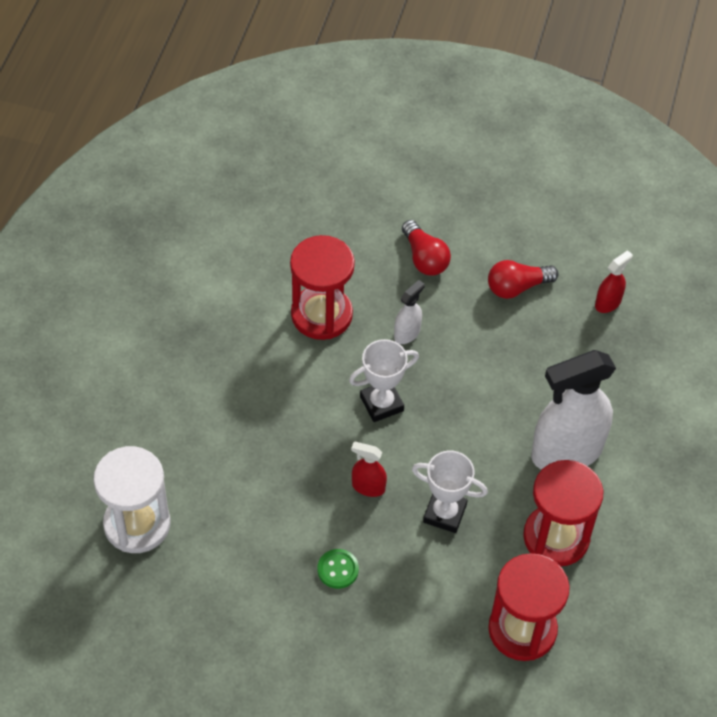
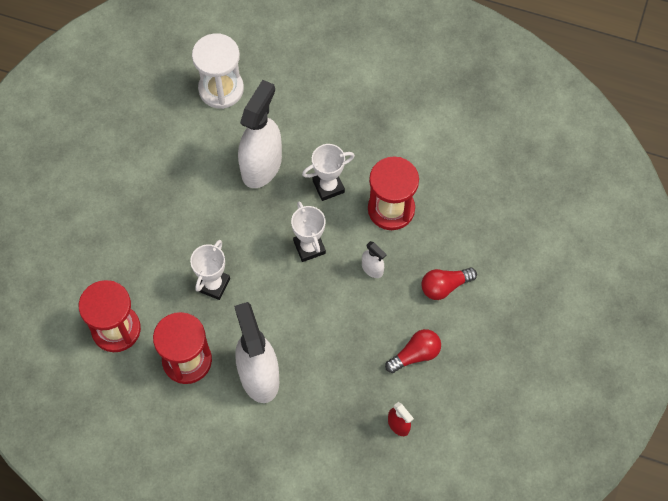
camera: 95 degrees right, 10 degrees up
green button [318,549,359,589] -> none
red spray bottle [351,442,387,497] -> none
red light bulb [488,260,558,299] -> red light bulb turned 75 degrees clockwise [385,329,441,373]
none -> white spray bottle [238,80,282,188]
none -> white trophy [302,144,355,201]

